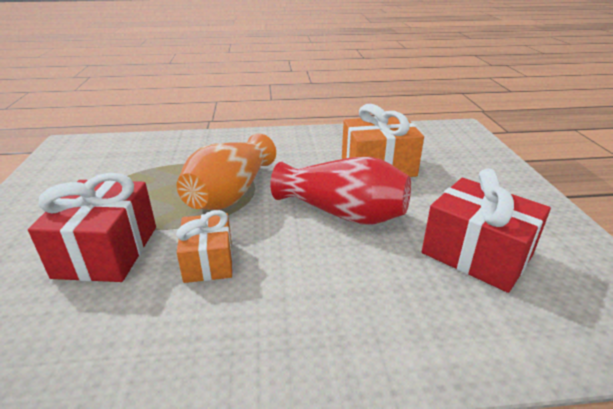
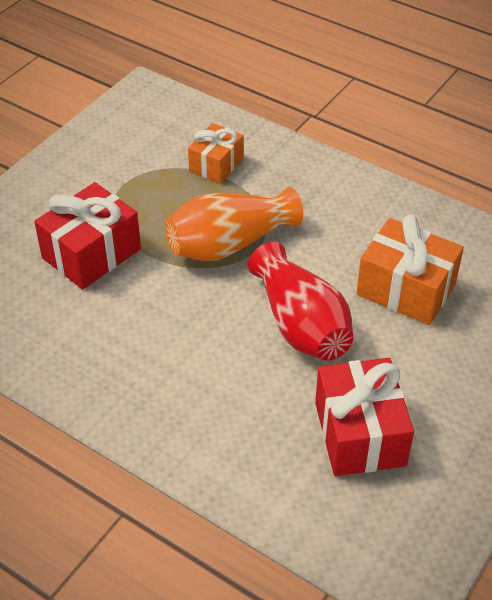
camera: 40 degrees right, 15 degrees up
orange gift [176,210,233,283] -> orange gift moved to [188,123,244,184]

